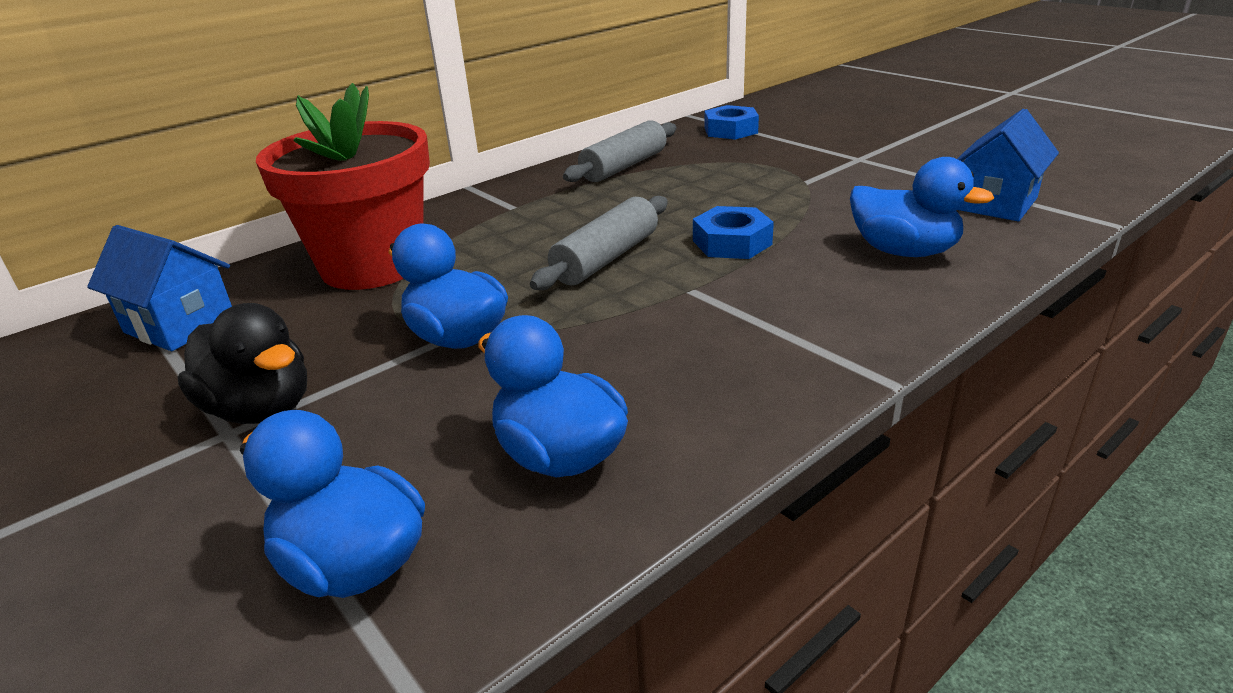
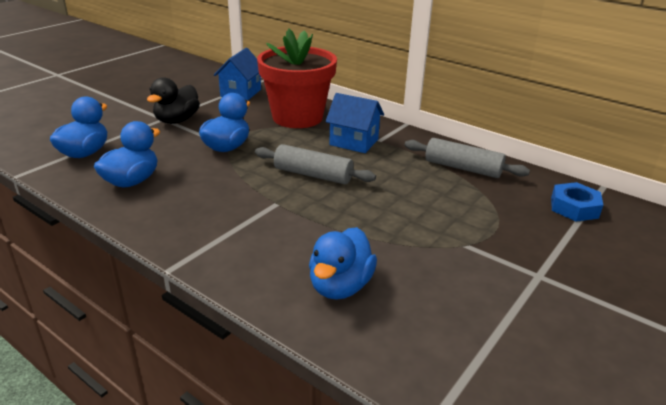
camera: 75 degrees right, 0 degrees up
blue nut [693,206,774,259] -> none
blue house [957,109,1059,221] -> blue house moved to [325,93,384,153]

